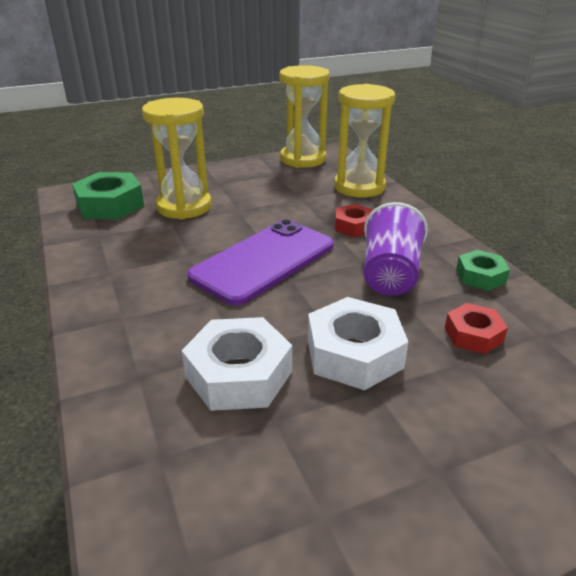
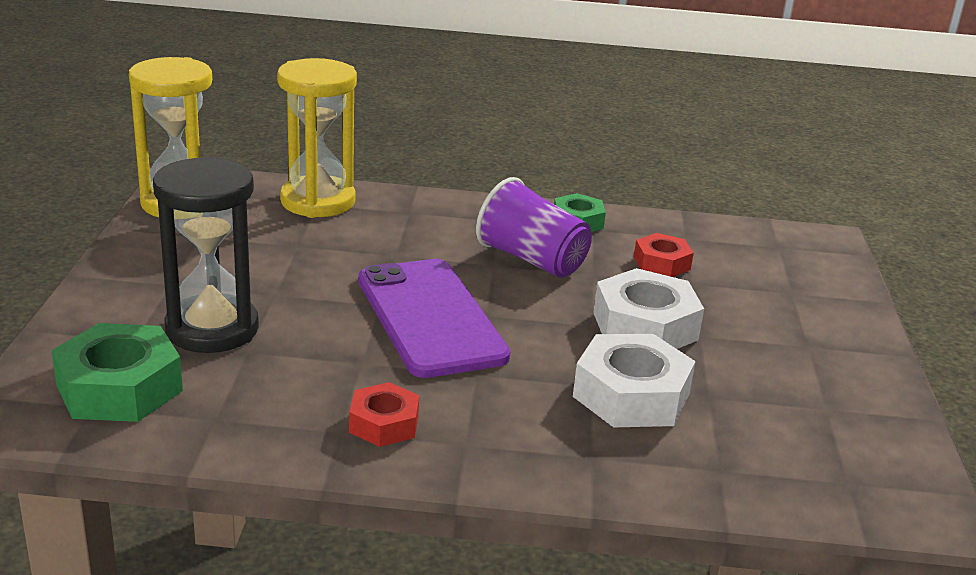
camera: 65 degrees left, 5 degrees down
yellow hourglass [142,98,212,220] -> black hourglass [153,156,259,353]
red nut [335,204,373,237] -> red nut moved to [349,382,419,447]

